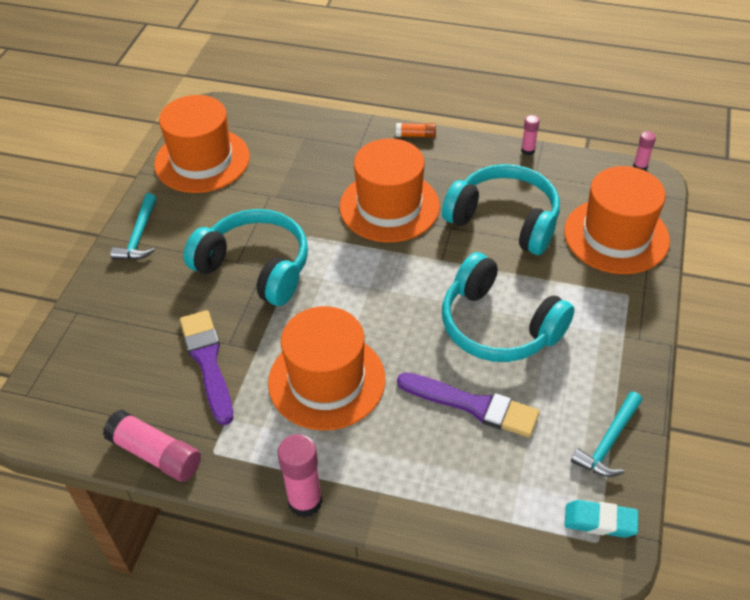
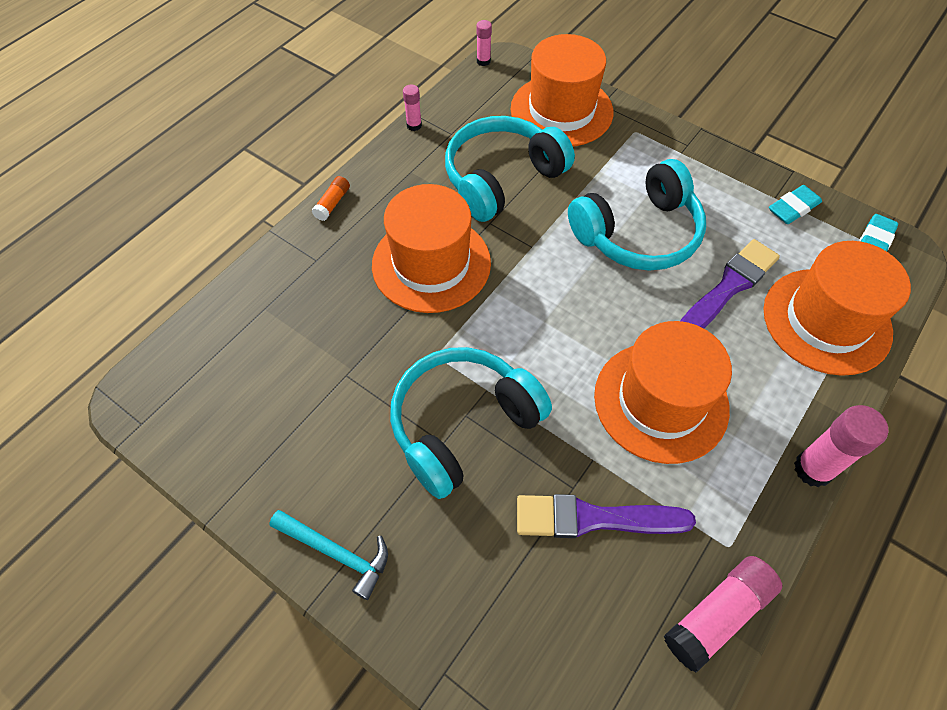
camera: 70 degrees left, 10 degrees up
orange hat [154,95,250,193] -> orange hat moved to [763,241,911,376]
turquoise hammer [571,392,642,477] -> turquoise eraser [769,185,822,224]

